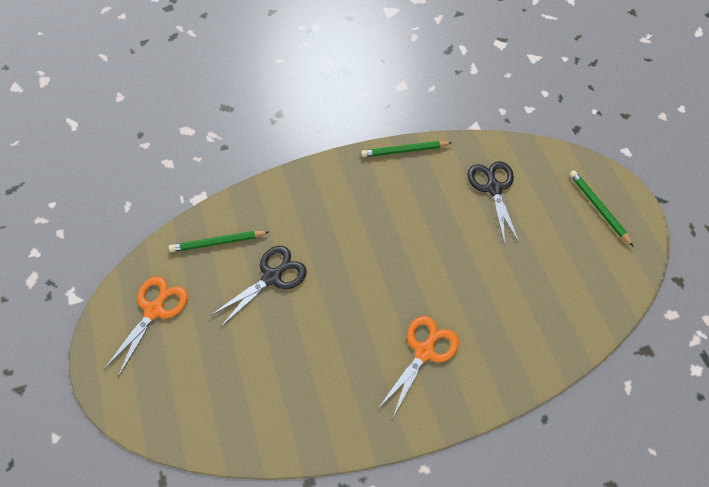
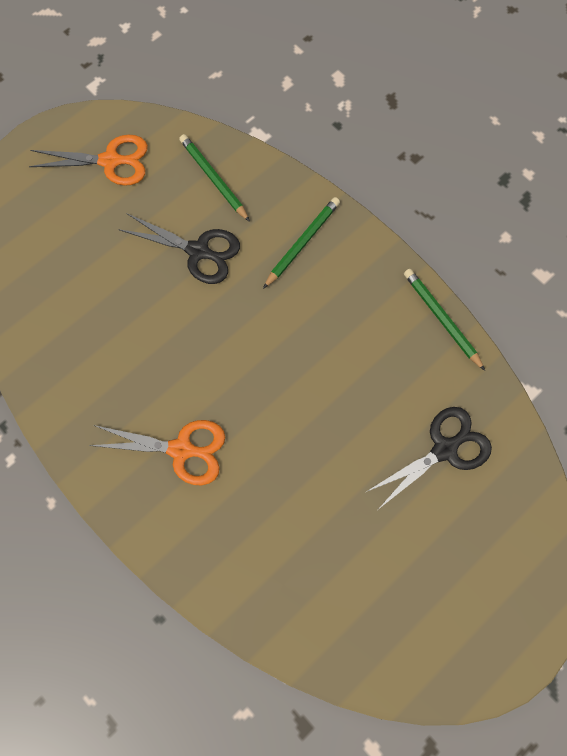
camera: 65 degrees right, 10 degrees up
green pencil [569,170,634,247] -> green pencil moved to [263,197,340,289]

